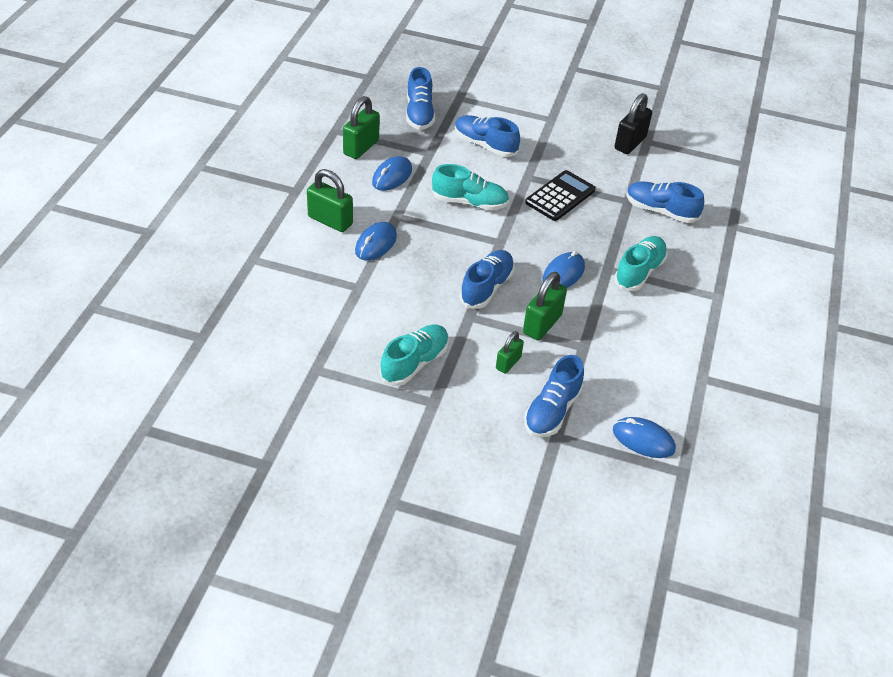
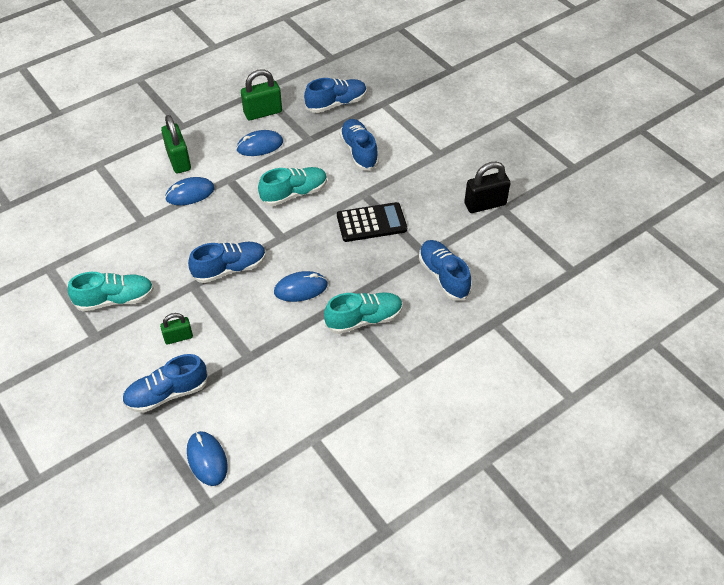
camera: 40 degrees right, 5 degrees up
blue shoe [406,67,435,130] -> blue shoe turned 150 degrees counterclockwise [304,78,367,113]
turquoise shoe [431,164,509,210] -> turquoise shoe turned 75 degrees counterclockwise [258,167,327,206]
green padlock [523,272,567,341] -> none

